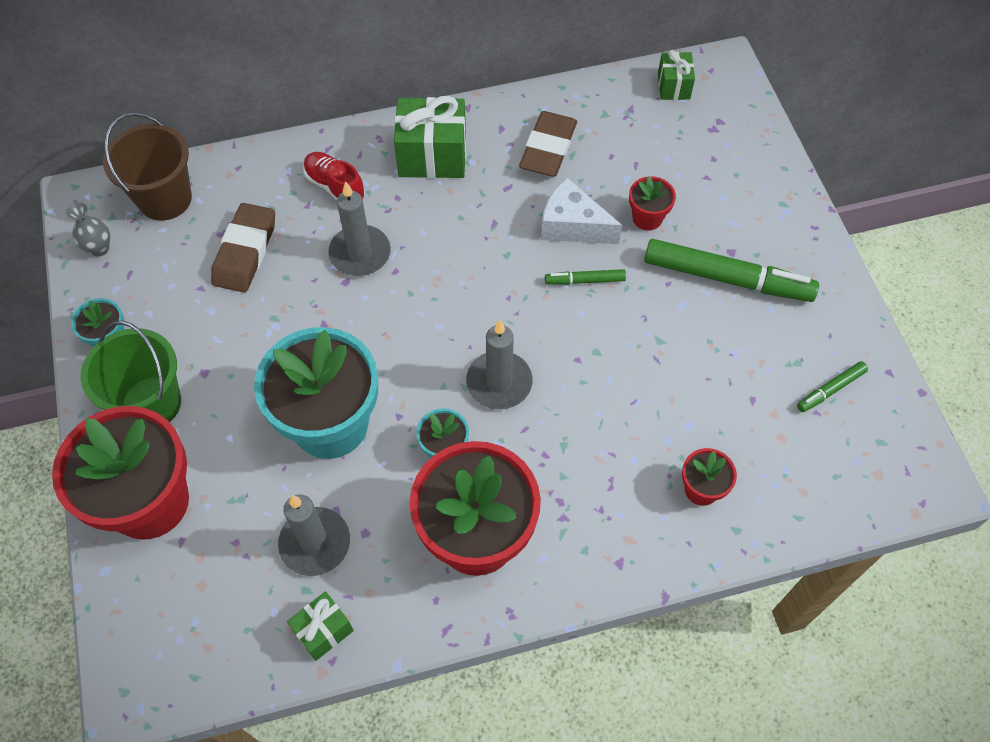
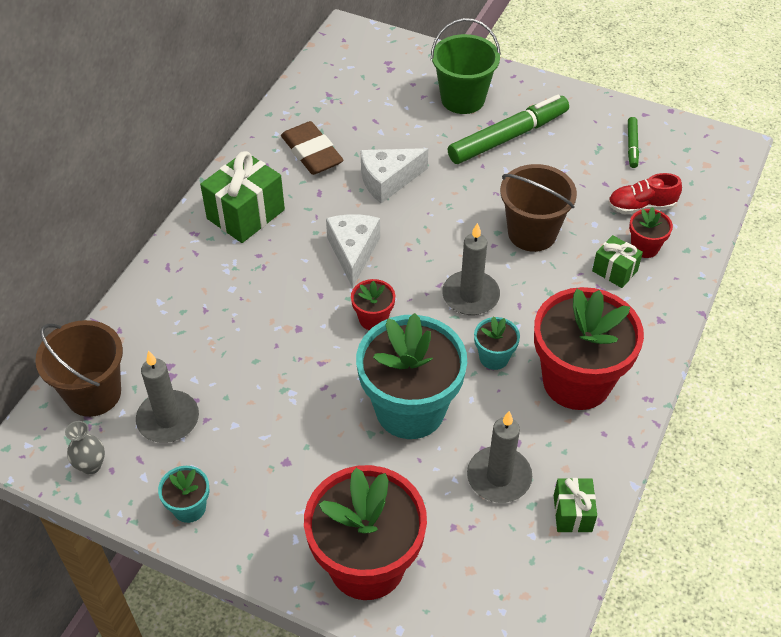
camera: 50 degrees left, 10 degrees down
green bucket [81,321,181,422] -> green bucket moved to [431,18,501,114]
brown eraser [211,203,275,293] -> none
red shoe [303,152,365,201] -> red shoe moved to [608,173,682,214]
grey candle [328,181,391,276] -> grey candle moved to [136,350,199,443]
green marker [545,269,626,285] -> none
red flower pot [629,176,676,231] -> red flower pot moved to [351,279,395,330]
green gift [658,50,695,100] -> green gift moved to [592,235,643,288]
none -> white cheese [326,214,380,288]
none -> brown bucket [500,164,577,252]

